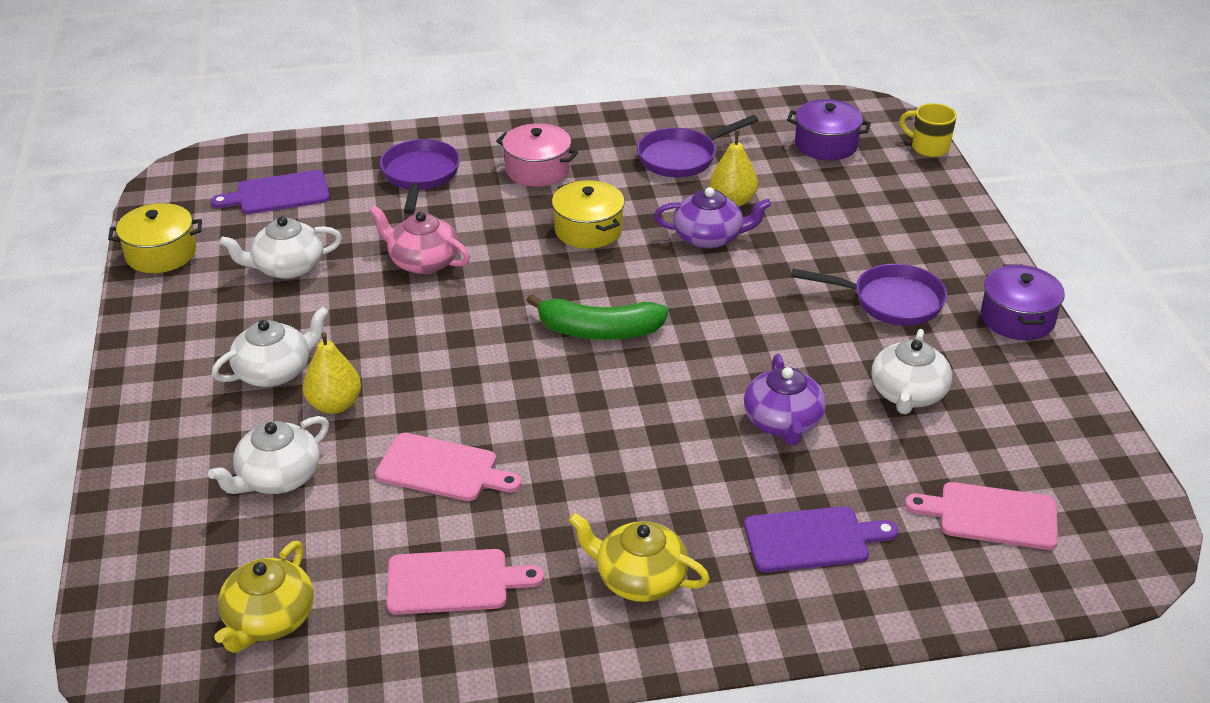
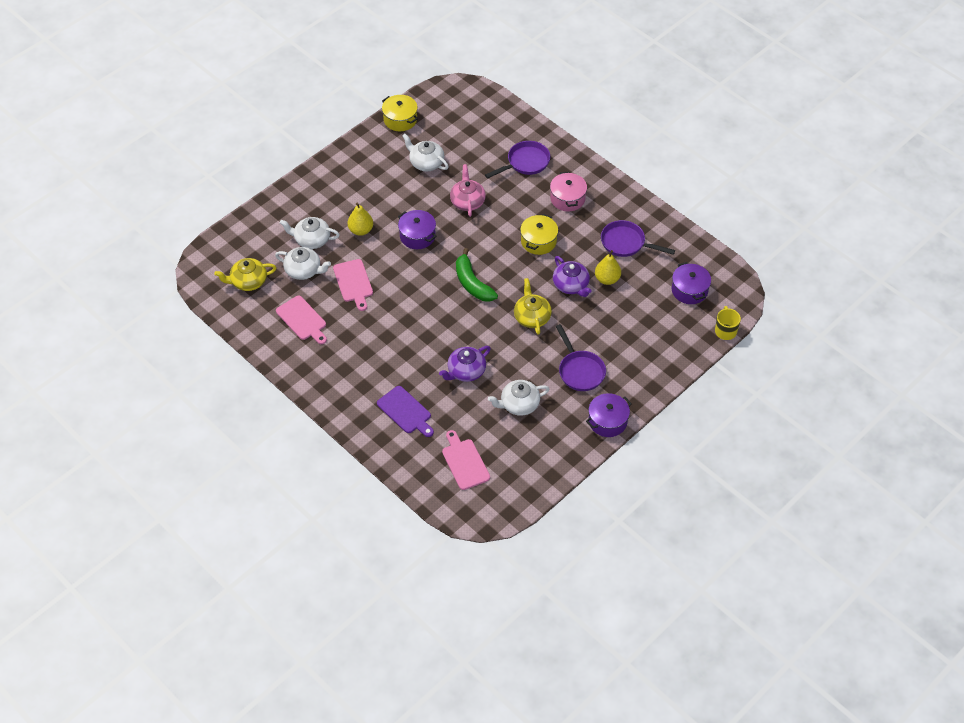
camera: 55 degrees right, 15 degrees up
purple cutting board [211,170,330,214] -> none
white teapot [211,307,329,387] -> white teapot moved to [275,247,331,280]
yellow teapot [569,513,710,602] -> yellow teapot moved to [514,278,552,335]
none -> purple pot [398,210,437,249]

